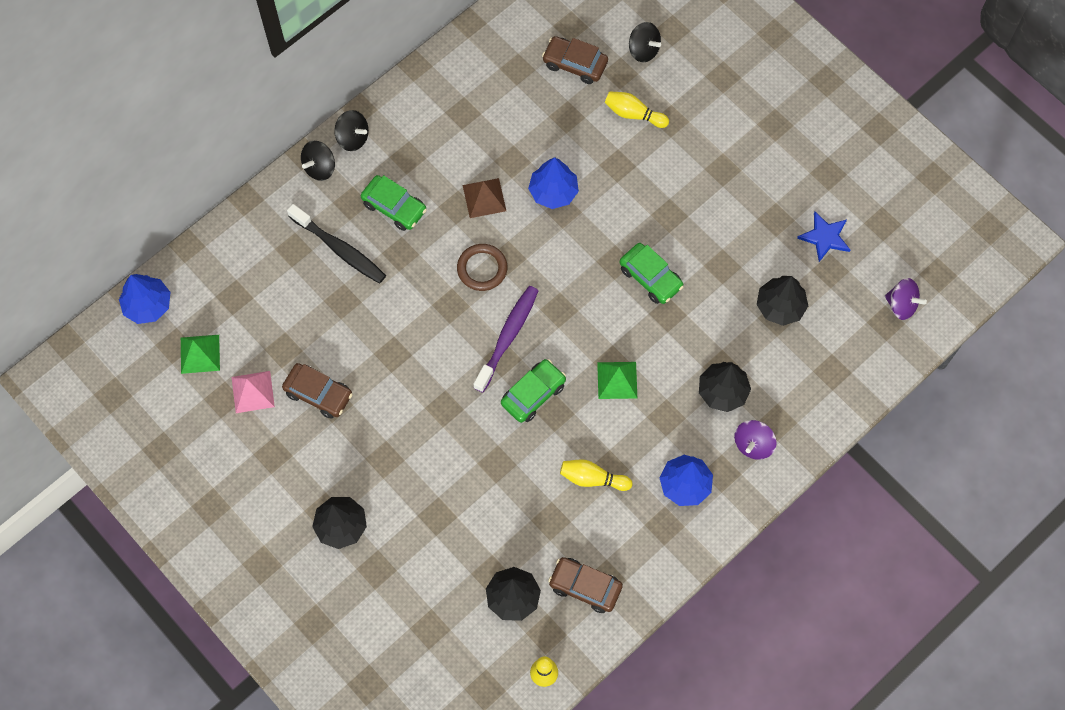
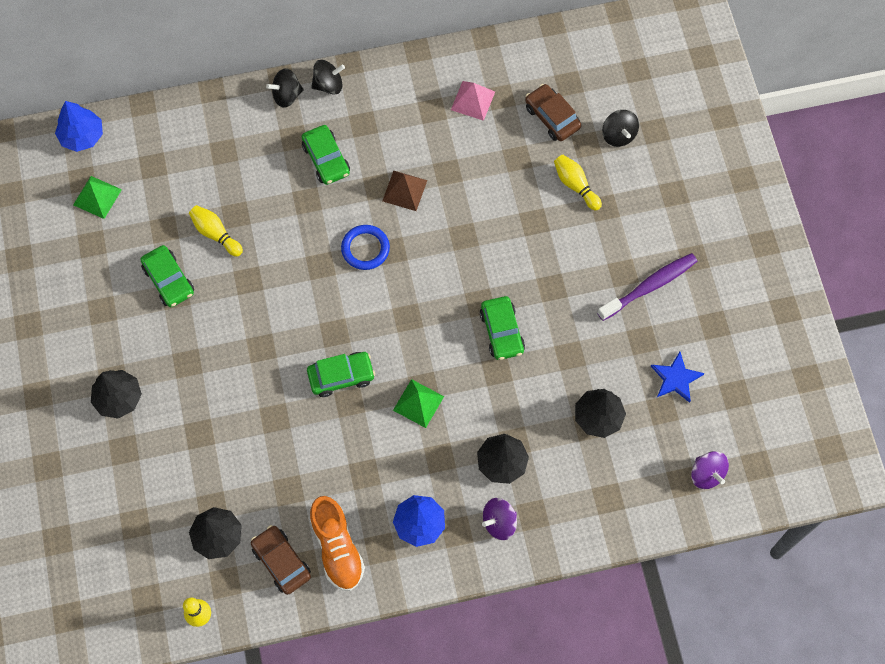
camera: 30 degrees right, 0 degrees up
pink pyramid [232,371,275,413] -> pink pyramid moved to [451,81,495,121]
brown car [282,363,353,419] -> green car [140,245,194,307]
black toothbrush [287,204,386,283] -> none
black spinning top [334,110,369,151] -> black spinning top turned 75 degrees counterclockwise [311,60,345,95]
brown ring [457,244,507,291] -> blue ring [341,225,390,270]
purple toothbrush [473,286,539,393] -> purple toothbrush moved to [597,253,697,321]
blue tree [528,157,579,209] -> none
yellow bowling pin [560,459,632,491] -> yellow bowling pin moved to [189,205,243,257]
none -> orange shoe [310,496,365,591]

